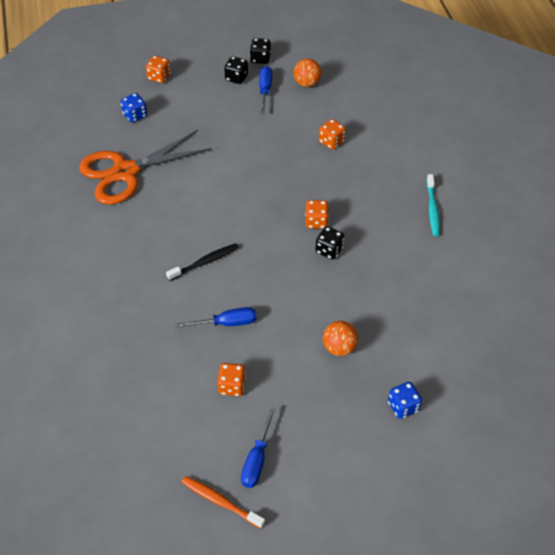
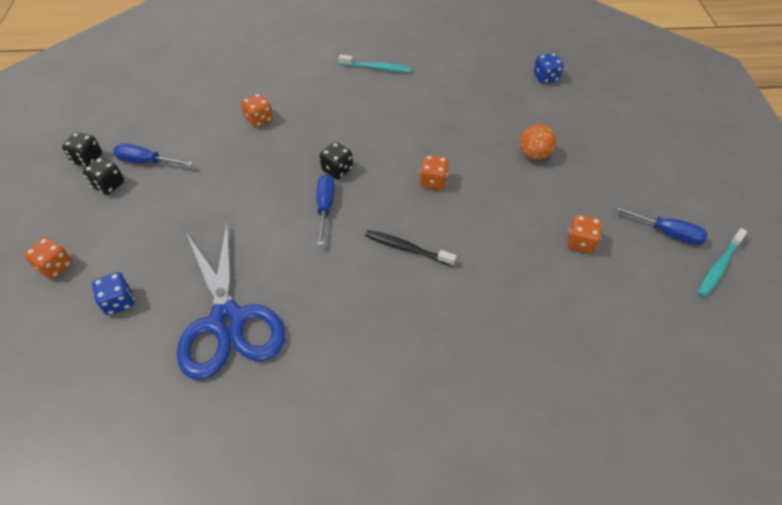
camera: 80 degrees left, 0 degrees up
orange scissors [79,130,212,205] -> blue scissors [177,220,285,380]
black toothbrush [166,243,239,281] -> black toothbrush turned 45 degrees counterclockwise [365,230,457,267]
blue screwdriver [176,307,256,328] -> blue screwdriver moved to [317,174,335,246]
orange toothbrush [182,476,265,529] -> turquoise toothbrush [697,228,748,297]
orange ball [293,59,321,87] -> none
orange dice [305,200,329,229] -> orange dice moved to [420,155,449,190]
black dice [315,226,344,259] -> black dice moved to [320,142,353,179]
blue dice [388,382,422,419] -> blue dice moved to [534,53,563,84]

